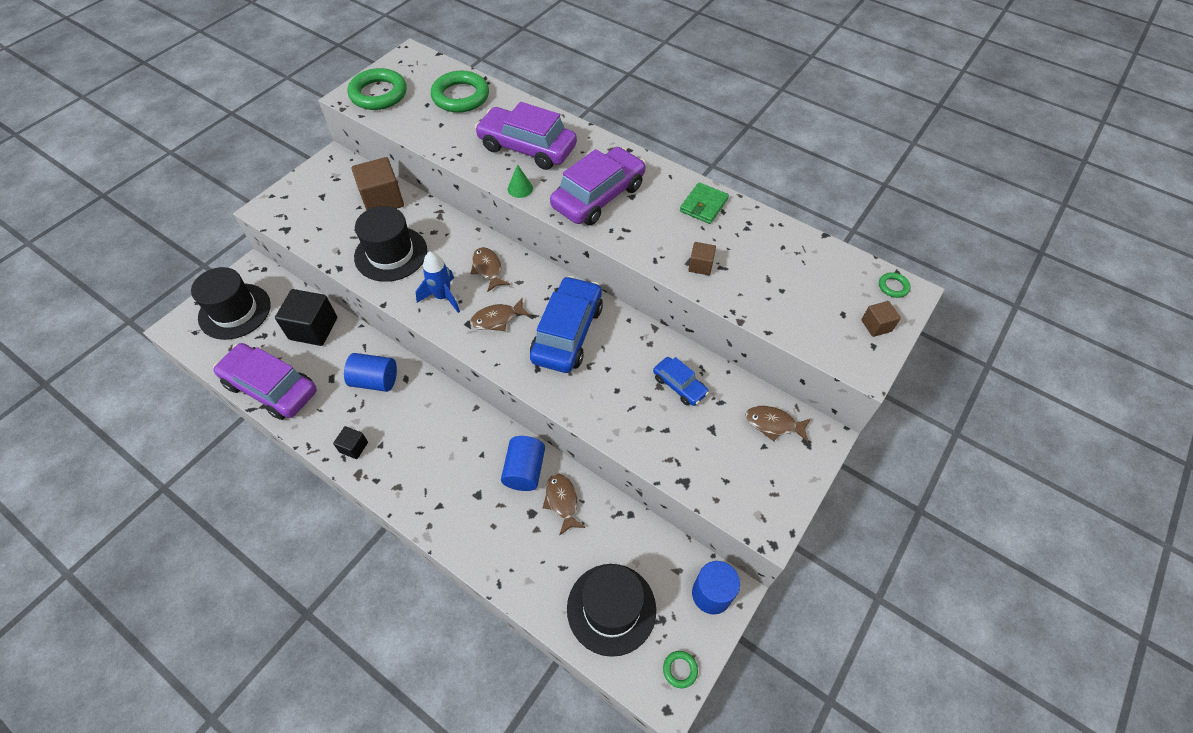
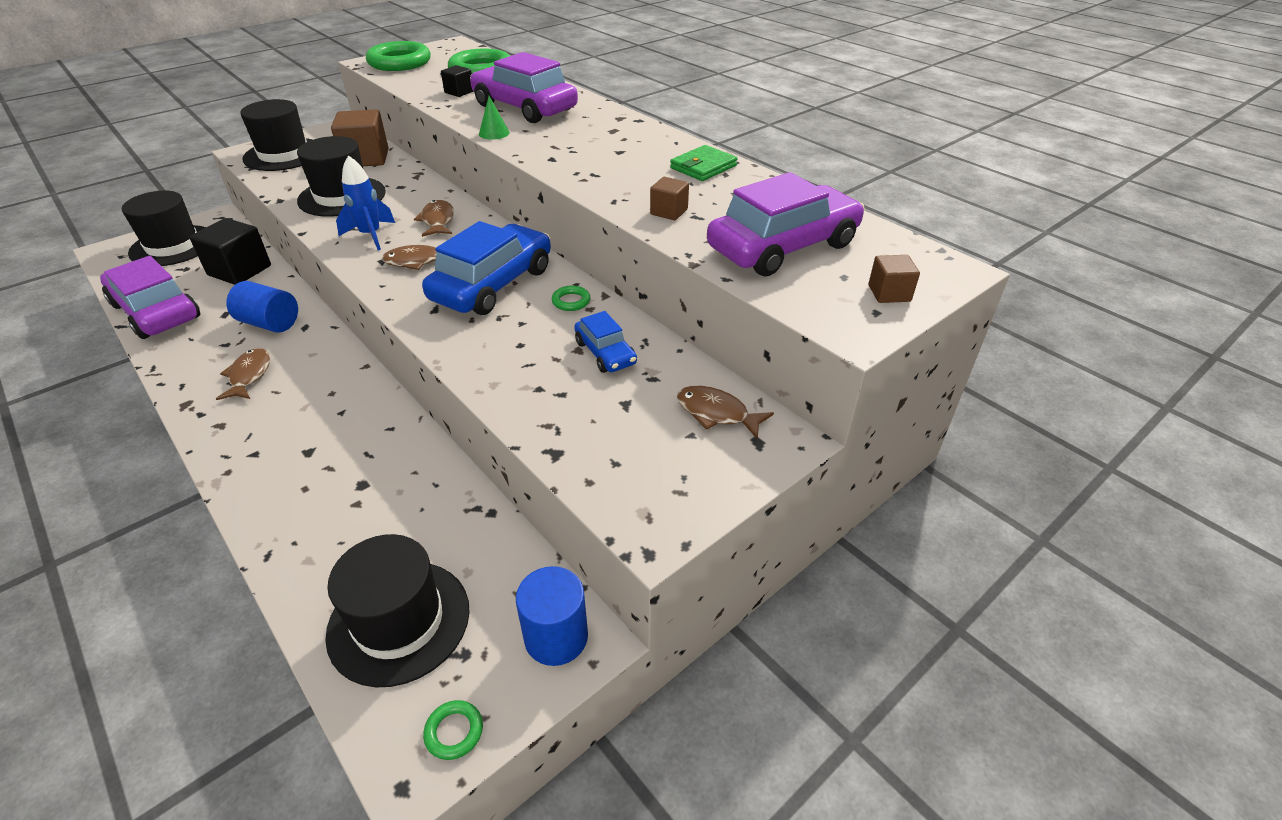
camera: 15 degrees right, 15 degrees down
black cube [333,426,368,459] -> black cube moved to [441,65,474,97]
blue cylinder [501,436,545,491] -> none
brown fish [543,474,585,536] -> brown fish moved to [216,348,270,400]
purple car [550,147,646,225] -> purple car moved to [707,172,865,276]
green ring [879,272,911,298] -> green ring moved to [552,286,591,311]
none -> black hat [240,99,313,171]

